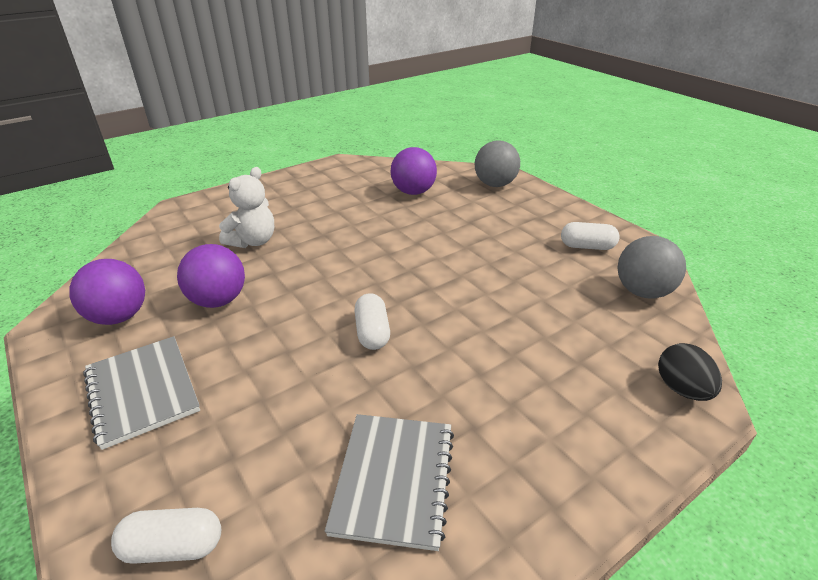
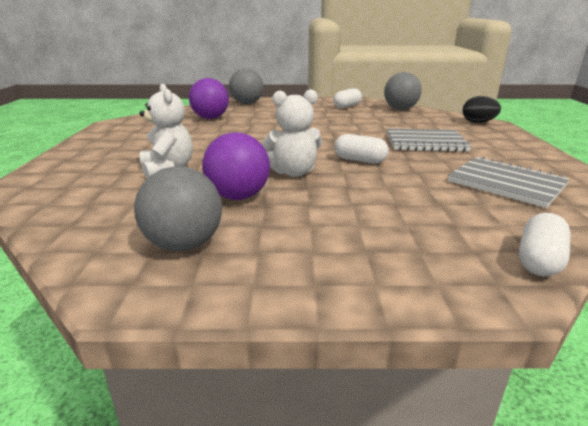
camera: 55 degrees left, 10 degrees down
purple ball [69,259,145,325] -> grey ball [134,166,222,251]
grey notebook [83,336,200,450] -> grey notebook moved to [387,128,472,152]
none -> white teddy bear [261,89,322,177]

